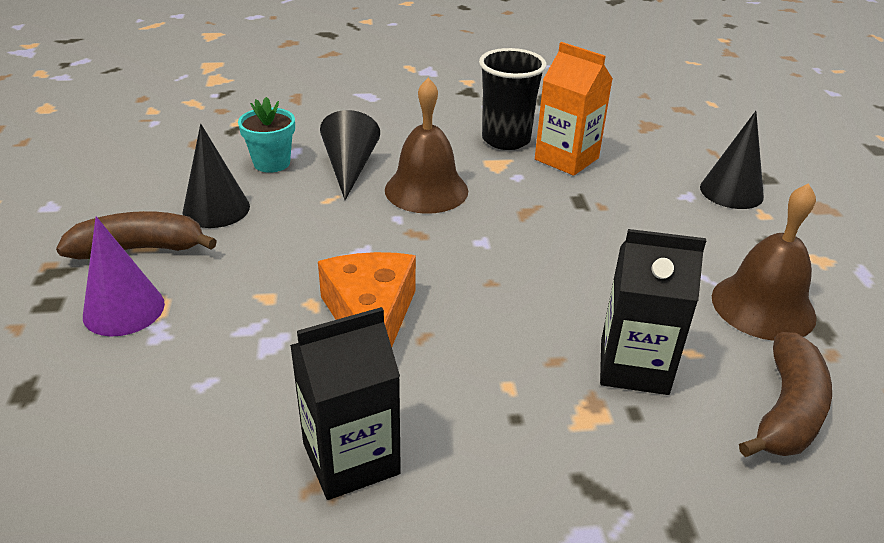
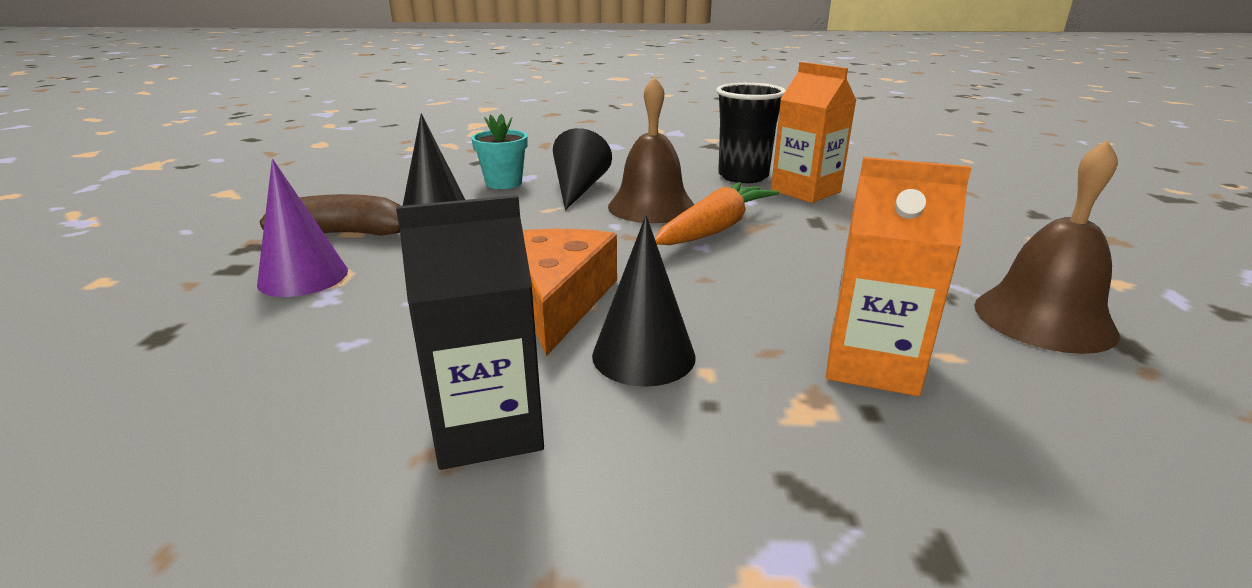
camera: 10 degrees right, 10 degrees down
black carton [600,229,706,395] -> orange carton [826,157,972,396]
black cone [700,111,764,209] -> black cone moved to [592,215,696,387]
brown banana [739,332,832,457] -> none
none -> orange carrot [655,182,779,245]

